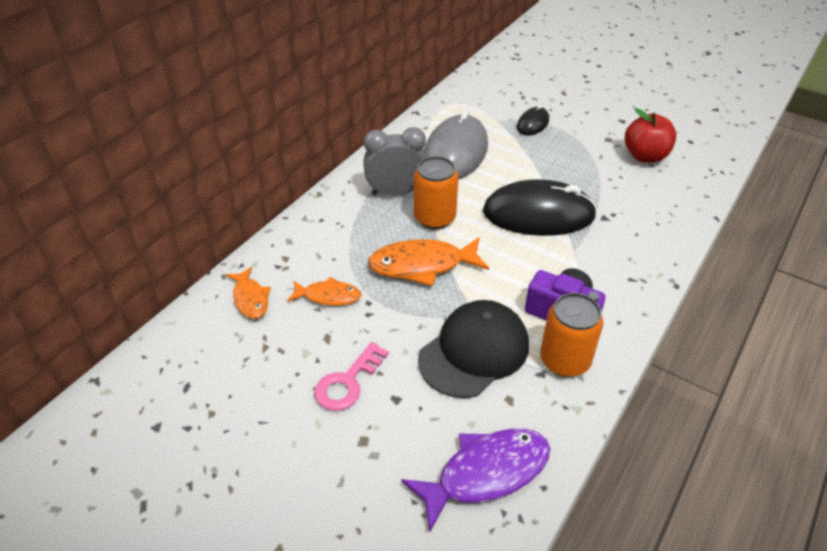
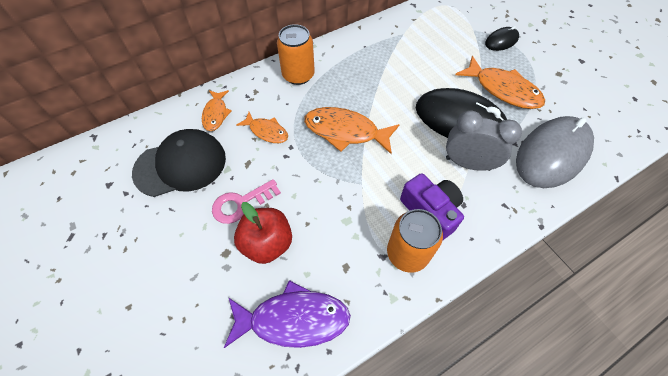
camera: 25 degrees right, 15 degrees up
grey clock [363,127,426,195] -> grey clock moved to [446,110,522,171]
orange can [414,156,458,229] -> orange can moved to [277,24,315,85]
black cap [418,300,529,398] -> black cap moved to [132,129,226,197]
grey mouse [424,110,488,180] -> grey mouse moved to [516,116,594,188]
red apple [625,108,676,163] -> red apple moved to [234,202,292,264]
none -> orange fish [455,56,545,109]

